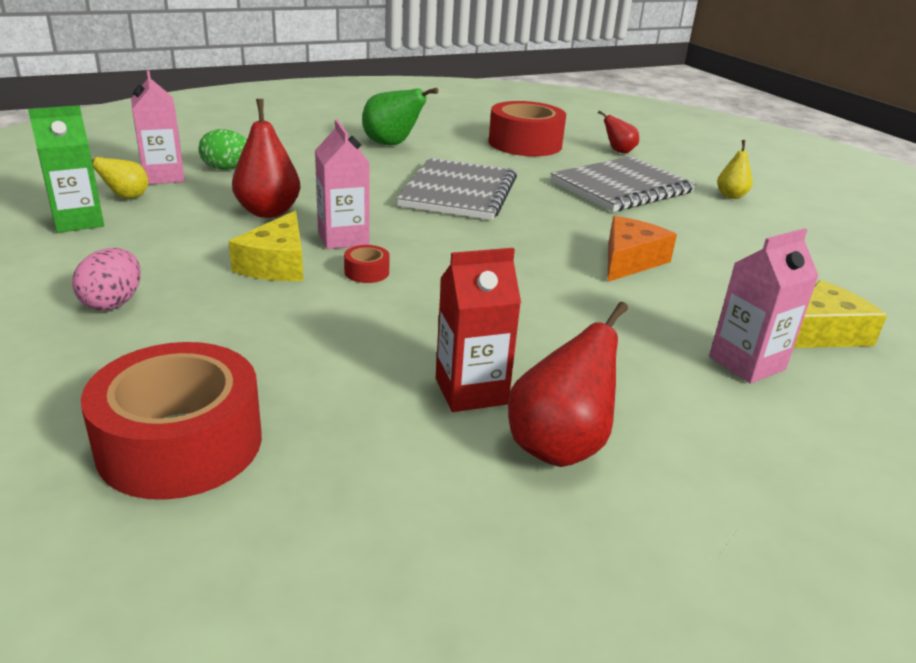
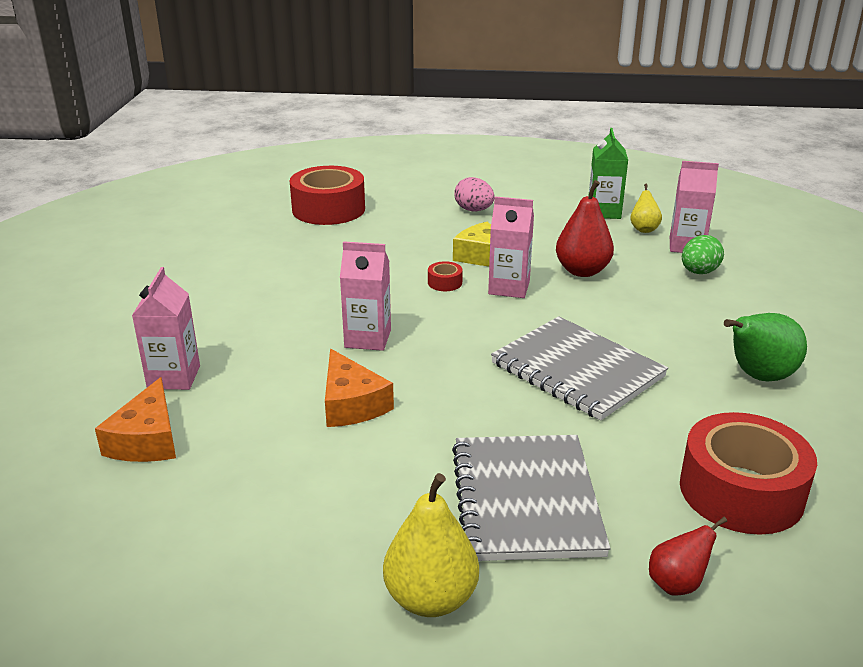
camera: 125 degrees right, 0 degrees up
red carton [436,248,521,412] -> none
red pear [508,302,628,467] -> none
yellow pear [717,140,753,199] -> yellow pear [383,473,479,617], size x1.70
yellow cheese [794,280,887,348] -> orange cheese [95,377,176,462]
none -> pink carton [340,241,391,351]

